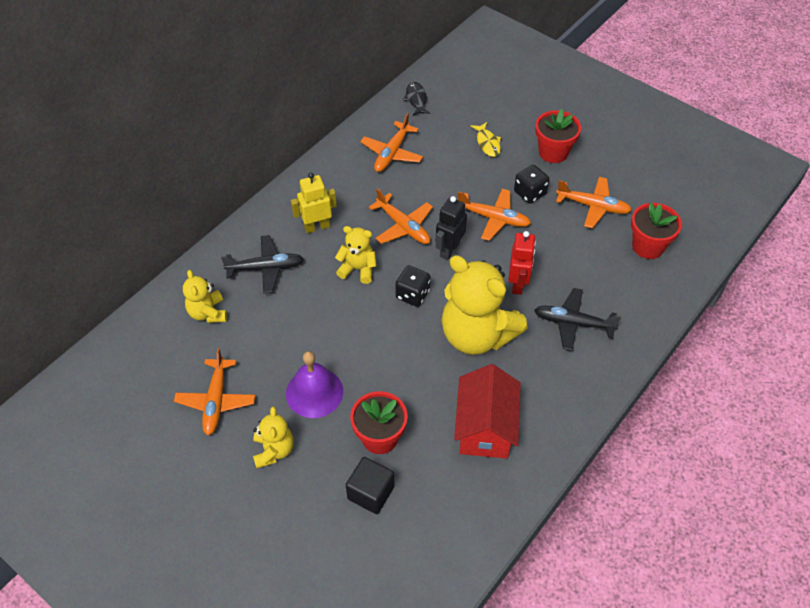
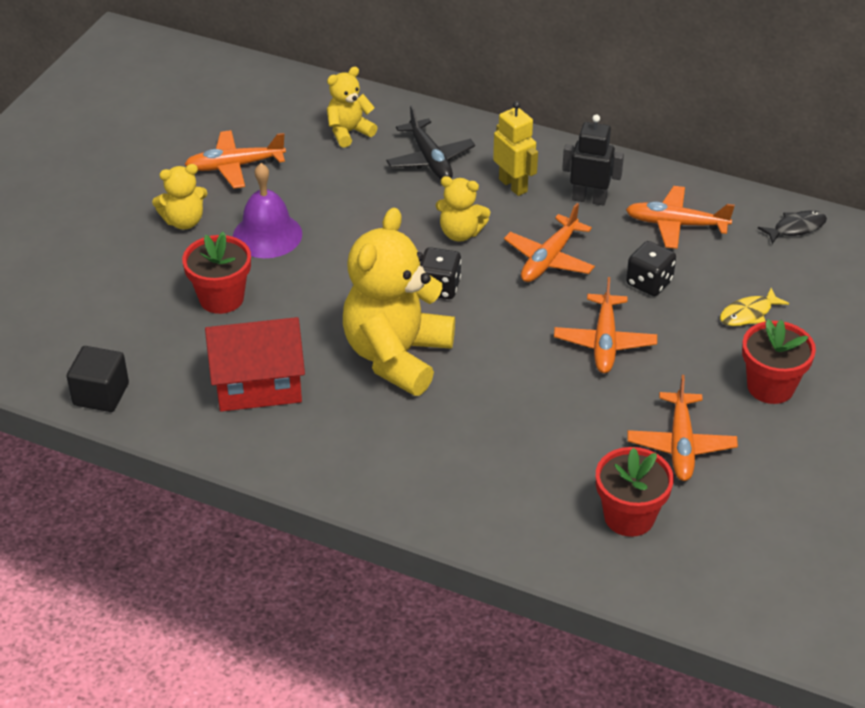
camera: 75 degrees right, 10 degrees down
yellow teddy bear [335,226,377,284] -> yellow teddy bear turned 105 degrees clockwise [436,176,490,242]
black cube [346,457,394,514] -> black cube moved to [66,346,129,412]
black robot [436,196,467,260] -> black robot moved to [562,114,624,206]
red robot [508,231,536,295] -> none
black dice [514,165,550,204] -> black dice moved to [626,241,676,296]
black plane [534,288,621,351] -> none

